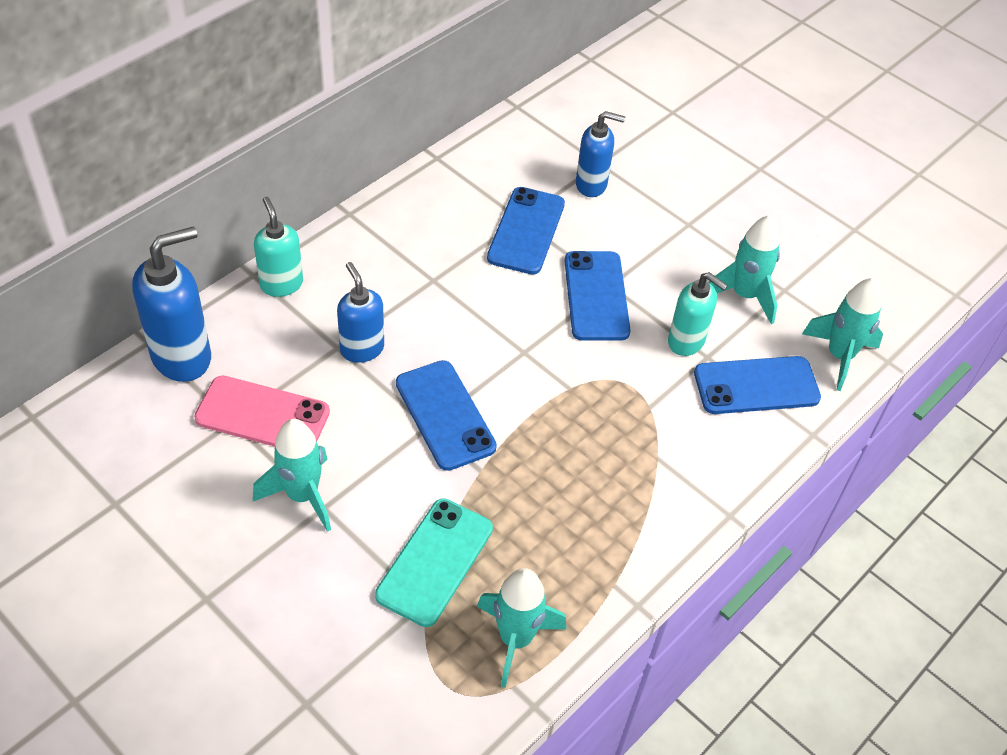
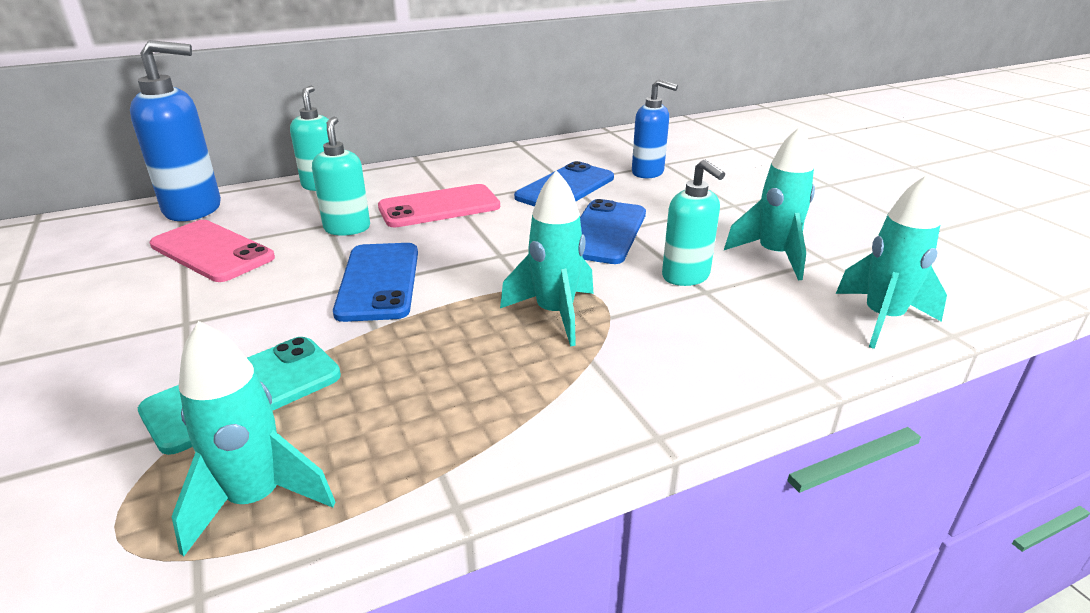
camera: 25 degrees right, 20 degrees down
turquoise rocket [253,419,331,532] -> turquoise rocket moved to [500,170,594,346]
blue soap dispenser [337,262,384,363] -> turquoise soap dispenser [312,117,370,236]
blue phone [694,356,821,414] -> none
none -> pink phone [378,184,500,228]

